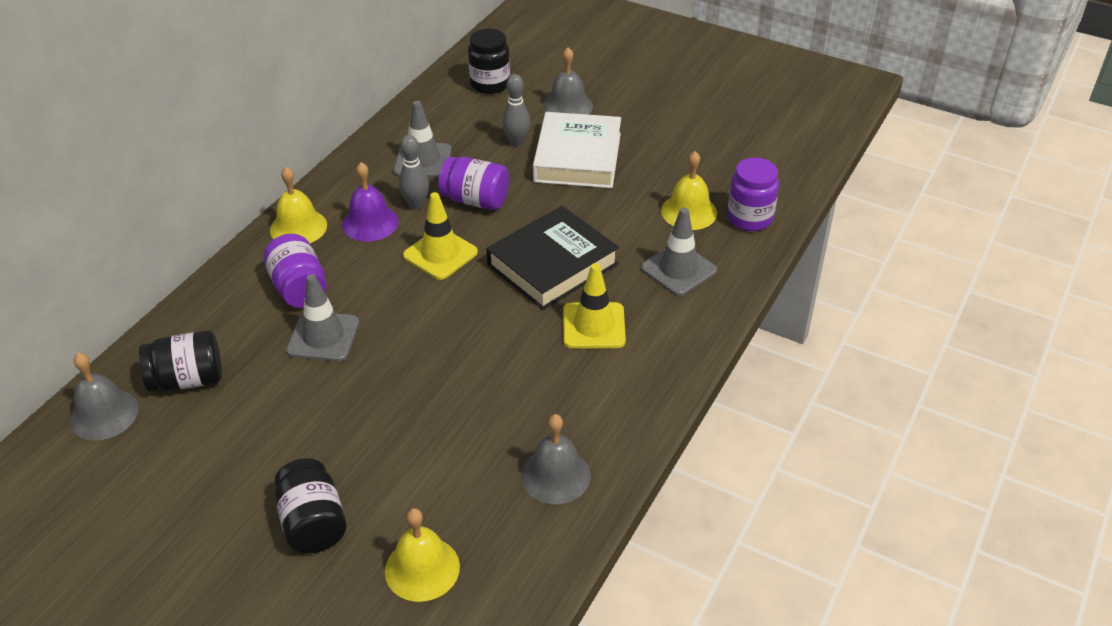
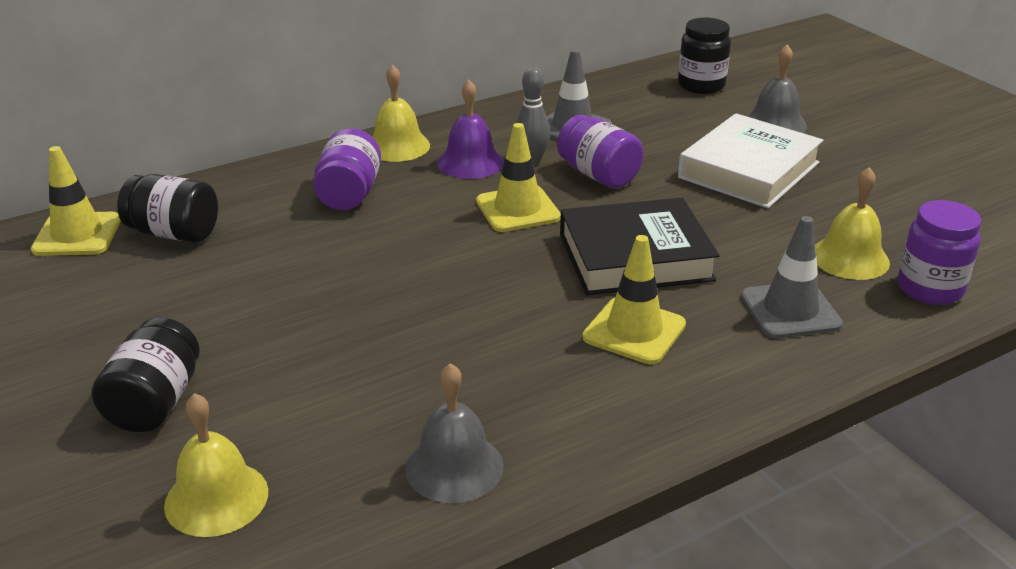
camera: 30 degrees right, 10 degrees down
grey bell [70,353,139,440] -> yellow traffic cone [31,146,121,256]
grey traffic cone [286,274,360,362] -> none
grey bowling pin [502,74,530,146] -> none

